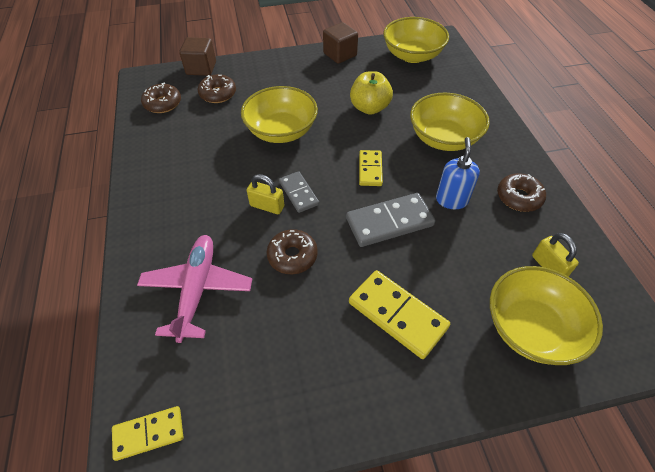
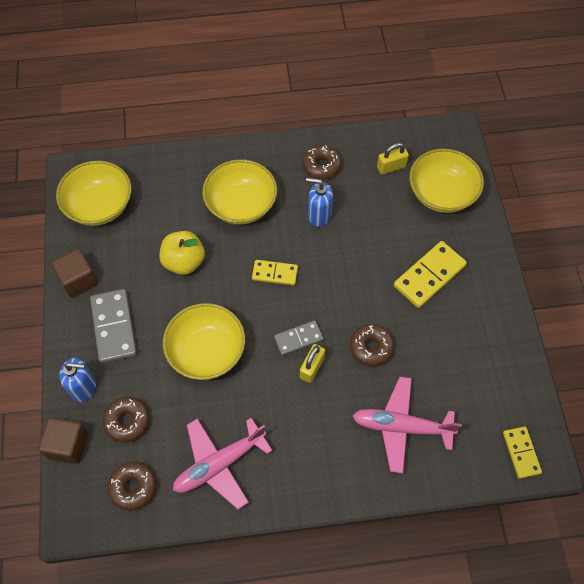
camera: 85 degrees left, 10 degrees up
grey domino [346,193,435,247] -> grey domino moved to [90,289,137,364]
none -> blue soap dispenser [59,358,96,402]
none -> pink plane [173,418,273,509]

